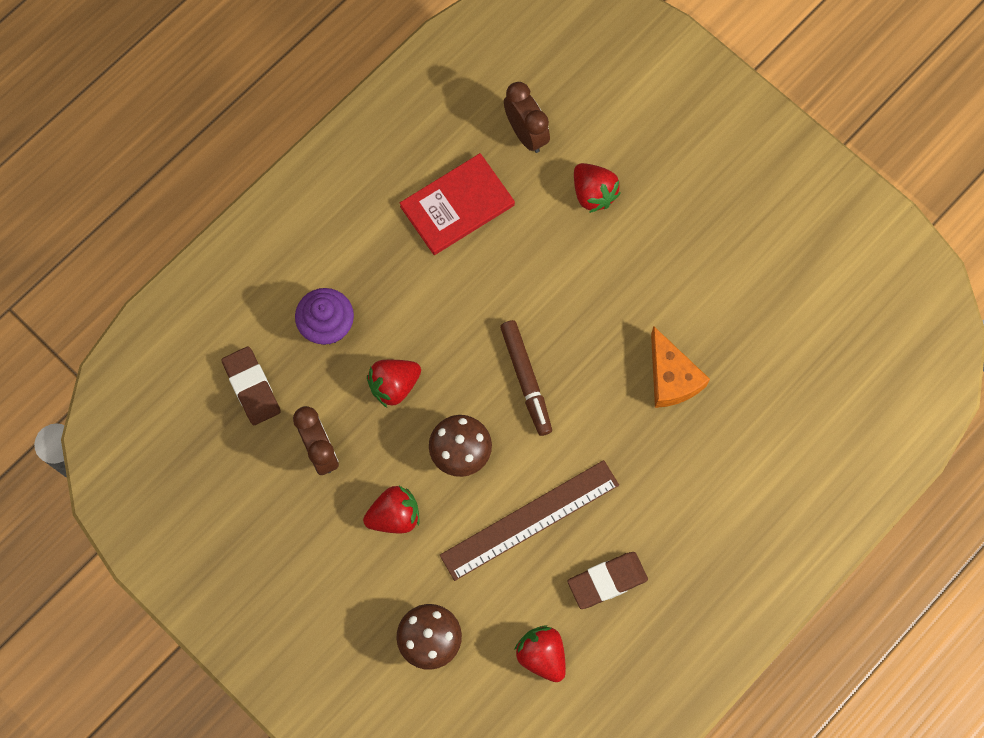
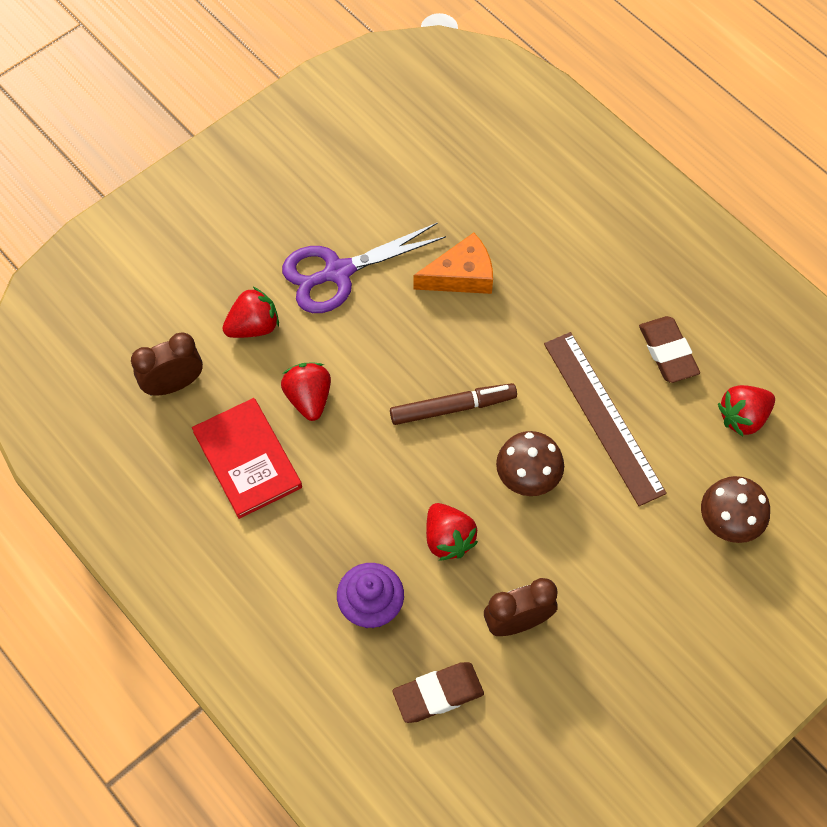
camera: 85 degrees left, 10 degrees down
red strawberry [363,486,419,533] -> red strawberry moved to [281,362,331,421]
none -> purple scissors [282,223,446,313]

